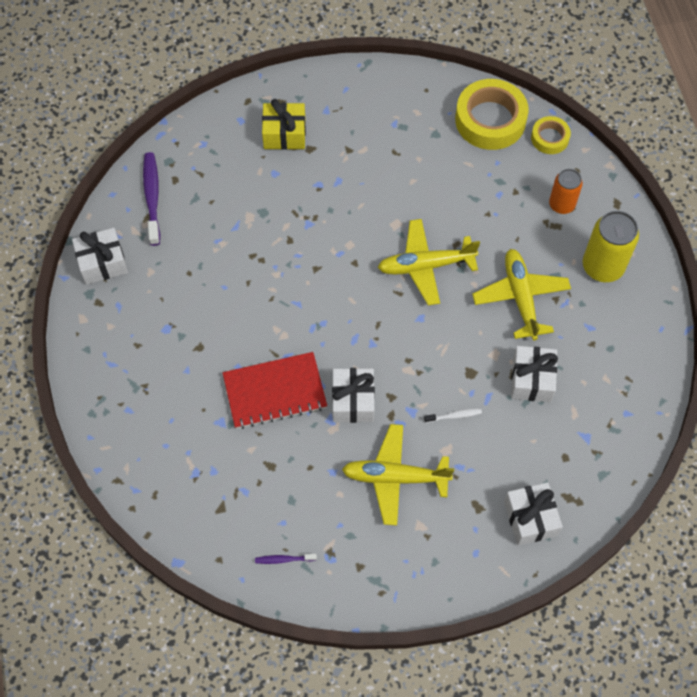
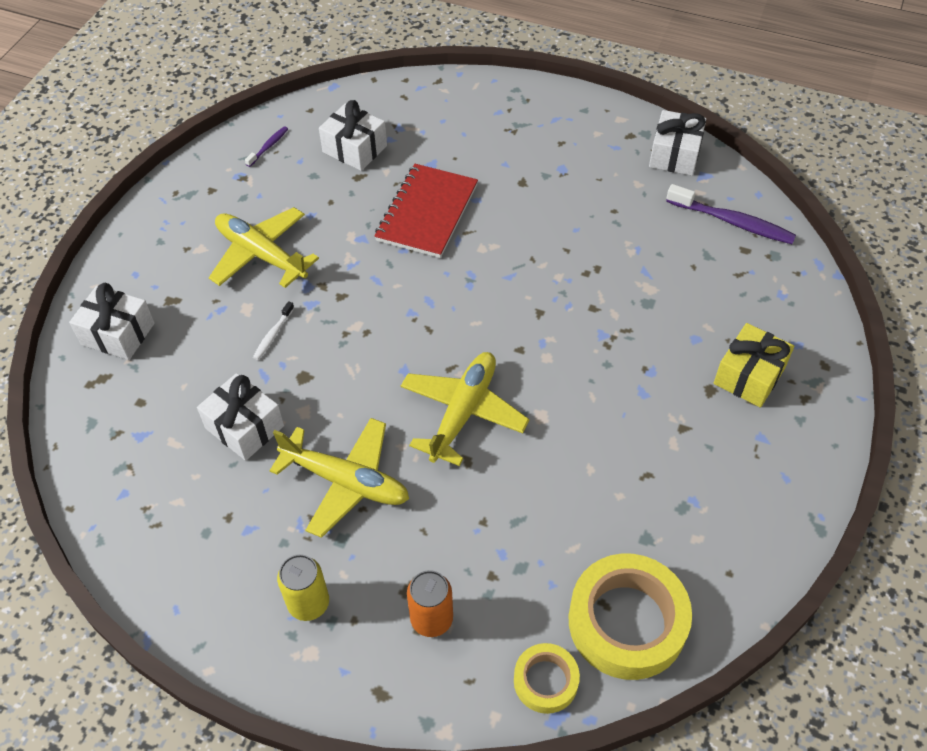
camera: 125 degrees right, 10 degrees down
white gift [332,368,375,423] -> white gift moved to [319,100,387,171]
yellow plane [342,424,454,526] -> yellow plane turned 90 degrees counterclockwise [209,207,319,288]
yellow can [583,211,639,282] -> yellow can [277,554,329,621], size x0.64

